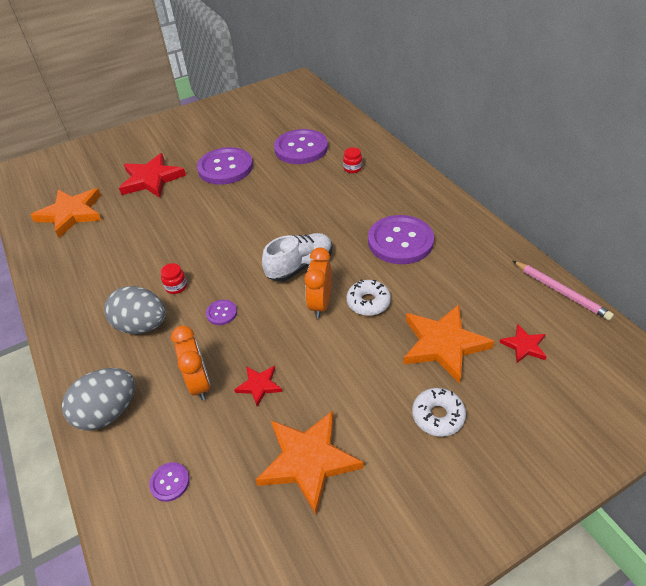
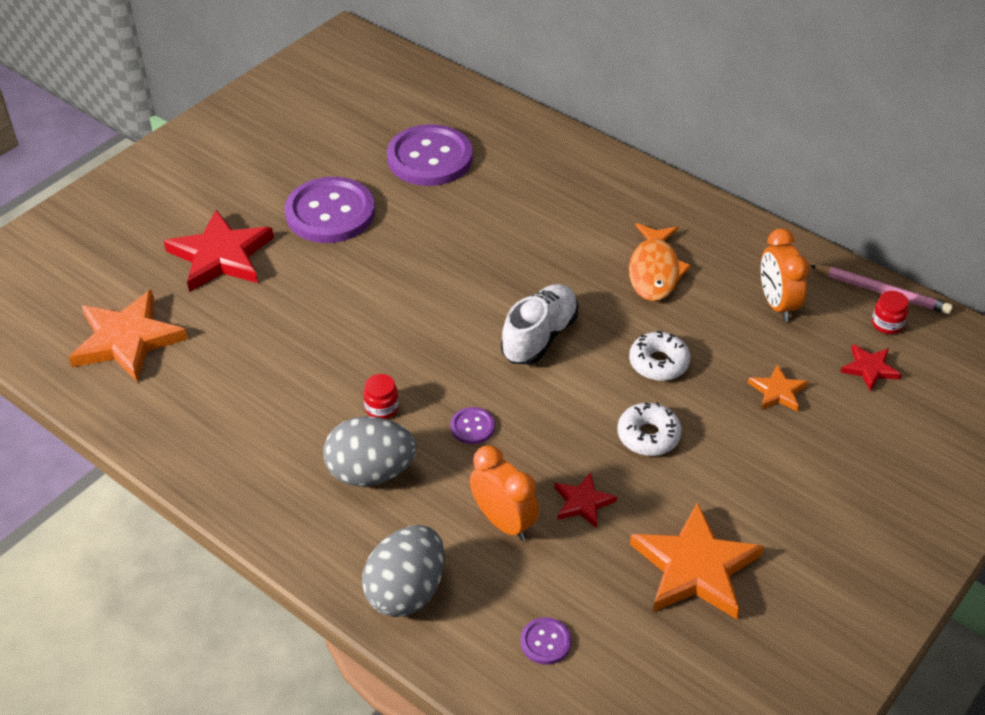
camera: 25 degrees left, 0 degrees up
orange clock [304,247,332,318] -> orange clock moved to [761,229,809,321]
red jar [343,147,362,173] -> red jar moved to [872,291,909,334]
purple button [368,215,434,264] -> orange fish [629,223,691,301]
orange star [403,304,494,384] -> orange star [748,365,808,412], size x0.50
white donut [412,388,466,437] -> white donut moved to [617,402,682,456]

